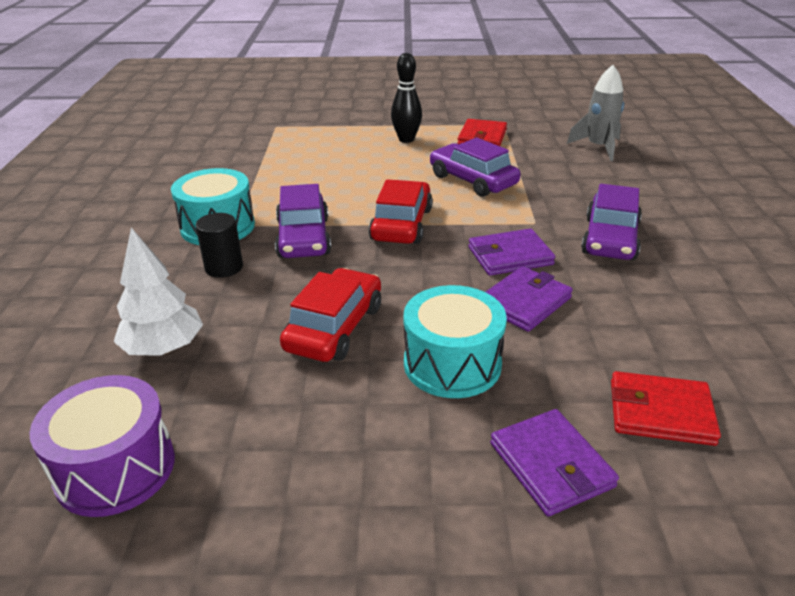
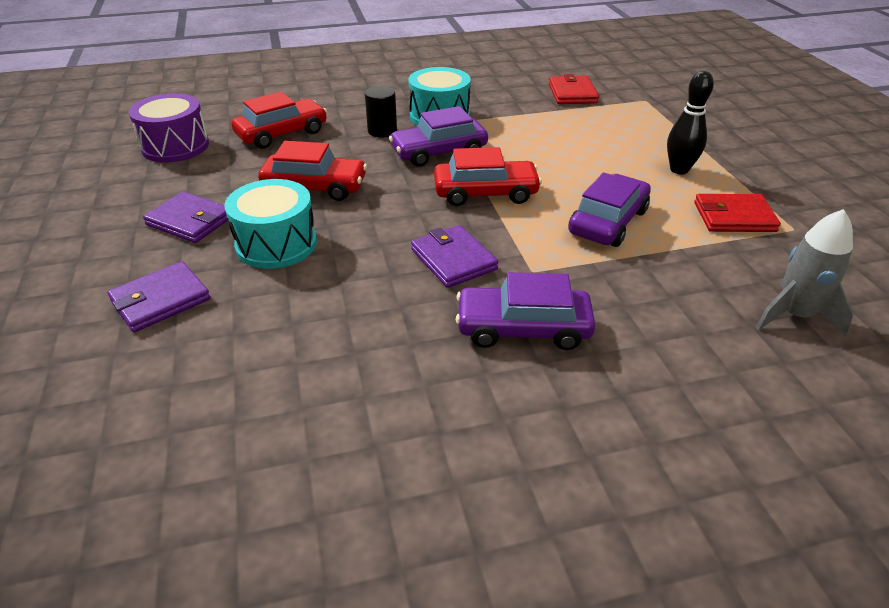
camera: 75 degrees right, 5 degrees up
white tree [114,227,203,356] -> red car [231,92,327,149]
purple wallet [486,266,573,332] -> purple wallet moved to [143,191,228,243]
red wallet [611,371,721,446] -> red wallet moved to [549,74,599,104]

